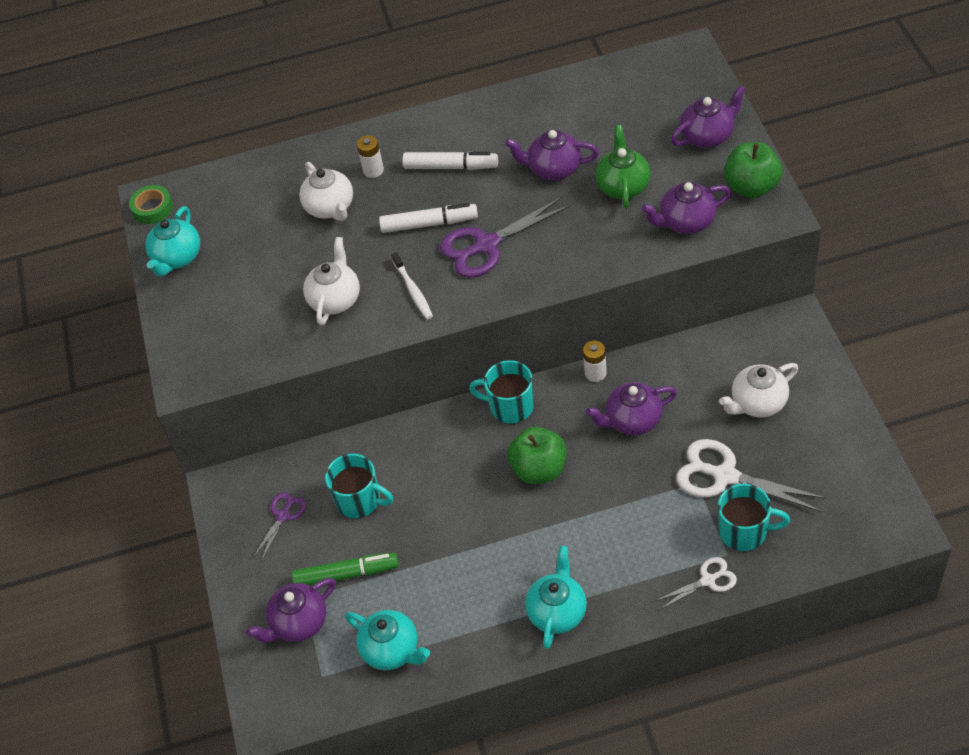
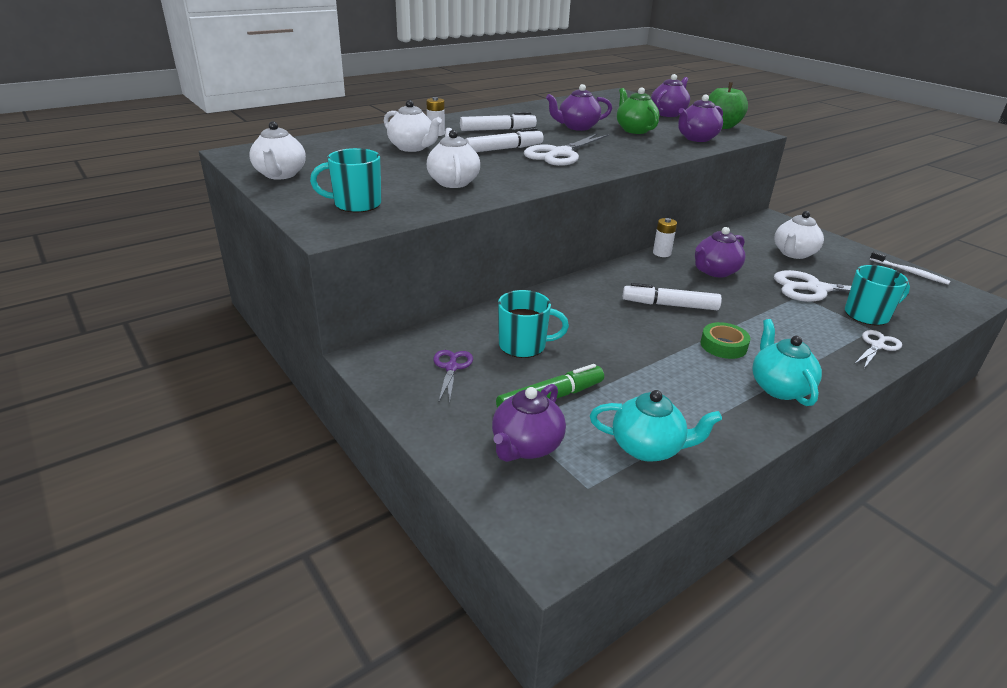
camera: 30 degrees left, 20 degrees down
green tape [129,185,173,224] -> green tape moved to [701,322,751,359]
turquoise teapot [145,206,200,276] -> white teapot [249,121,306,180]
white toothbrush [391,252,433,319] -> white toothbrush moved to [870,251,951,285]
purple scissors [440,196,571,278] -> white scissors [524,134,609,166]
turquoise mug [469,360,534,424] -> turquoise mug moved to [310,148,381,212]
green apple [507,427,566,484] -> white marker [623,283,722,310]

